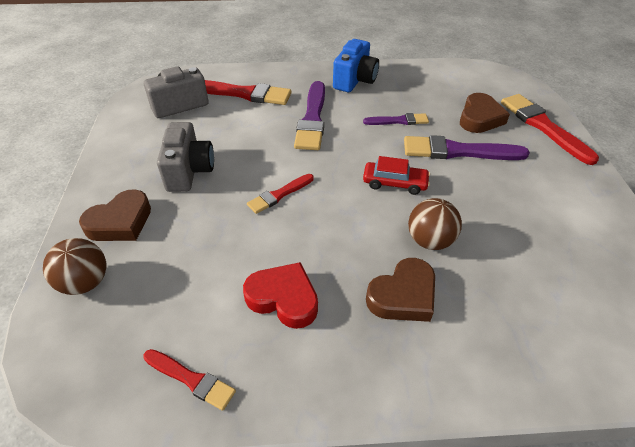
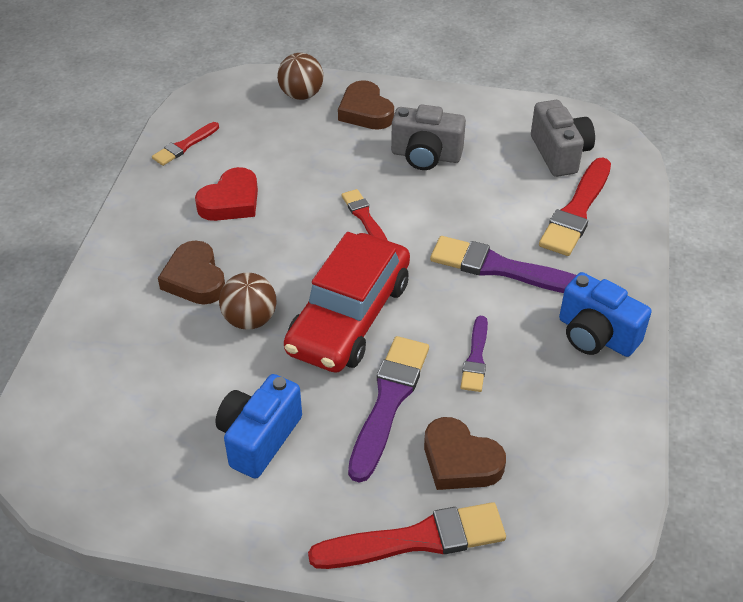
camera: 105 degrees right, 0 degrees up
red car [363,156,430,195] -> red car [284,232,410,373], size x2.10
none -> blue camera [216,374,302,479]

